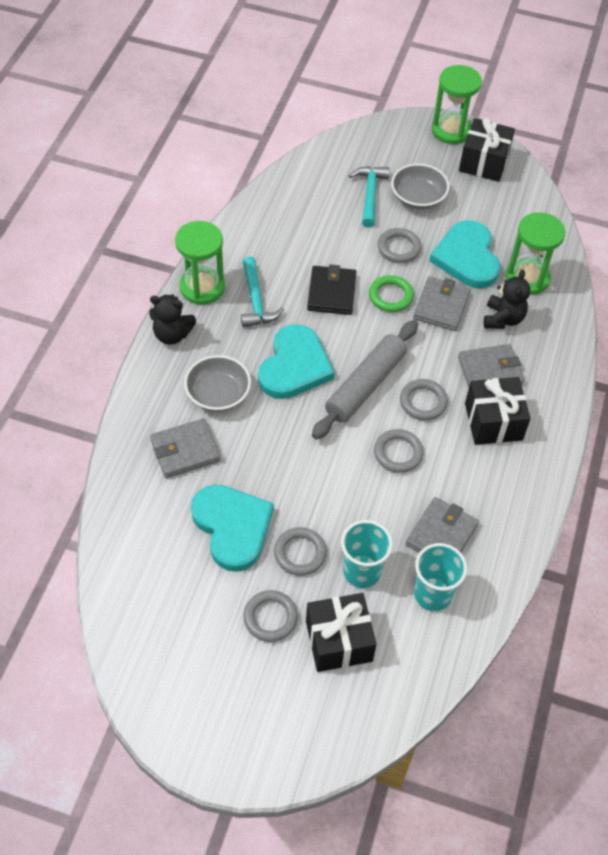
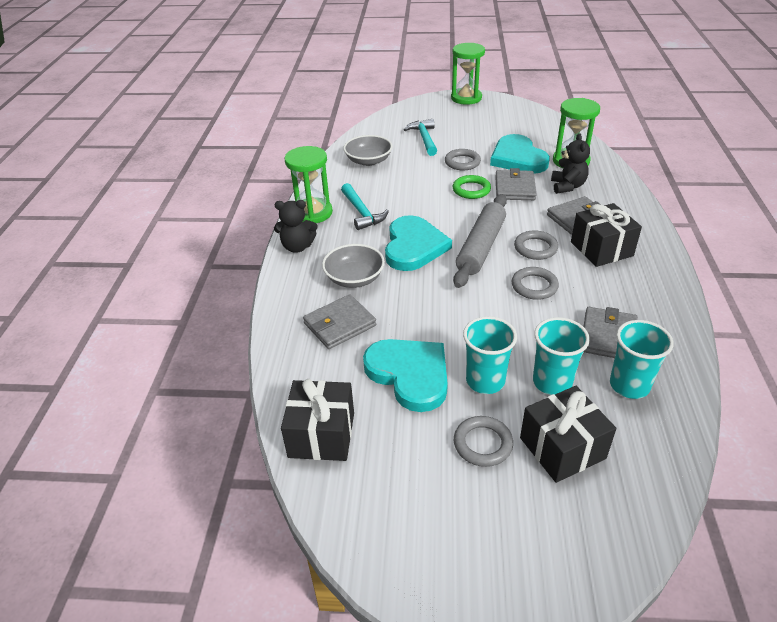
camera: 10 degrees left, 15 degrees down
grey ring [274,527,327,576] -> turquoise cup [463,316,517,394]
black wallet [307,265,357,315] -> none
grey bowl [391,164,450,209] -> grey bowl moved to [343,135,393,166]
black gift [459,118,515,182] -> black gift moved to [281,379,354,461]

